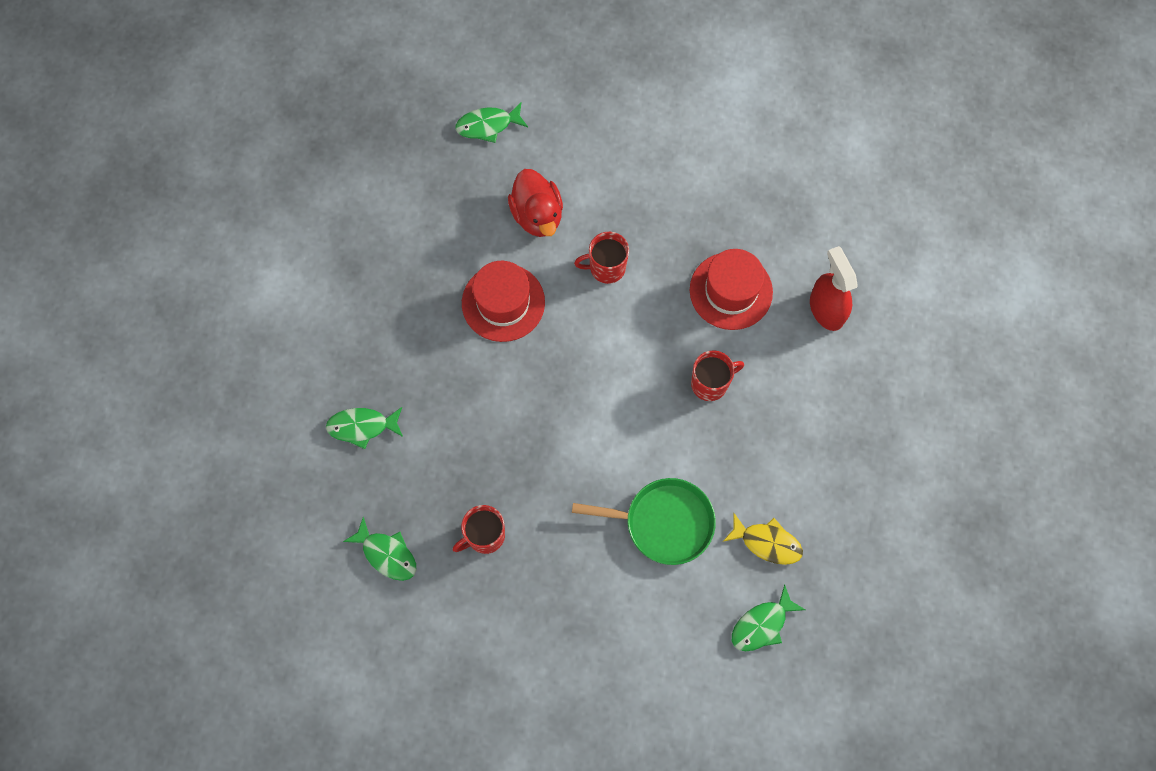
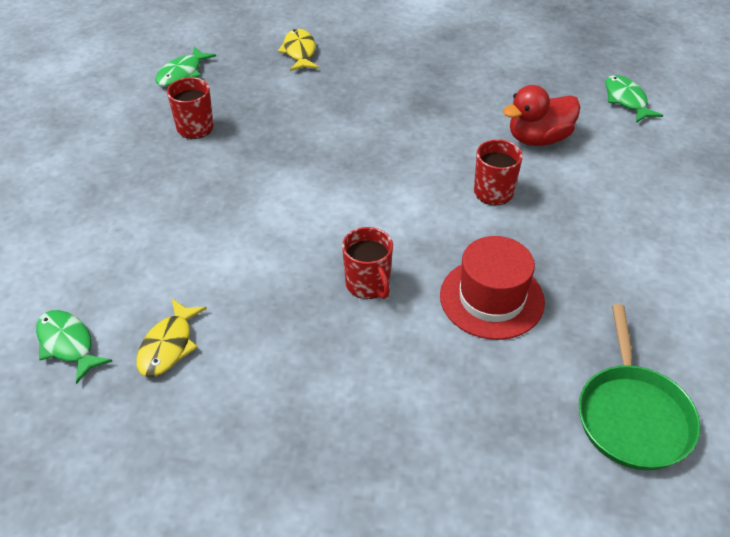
camera: 85 degrees right, 25 degrees down
green fish [326,407,403,449] -> yellow fish [278,29,319,71]
red hat [462,261,545,342] -> none
green pan [572,478,716,565] -> green pan moved to [579,304,700,470]
red spray bottle [810,246,858,331] -> none

